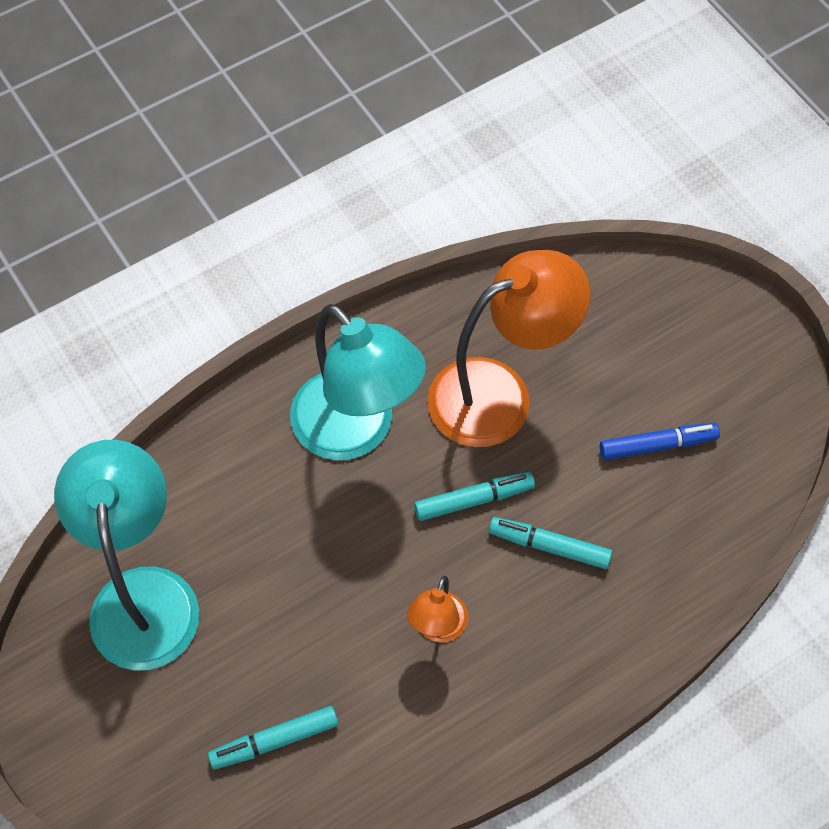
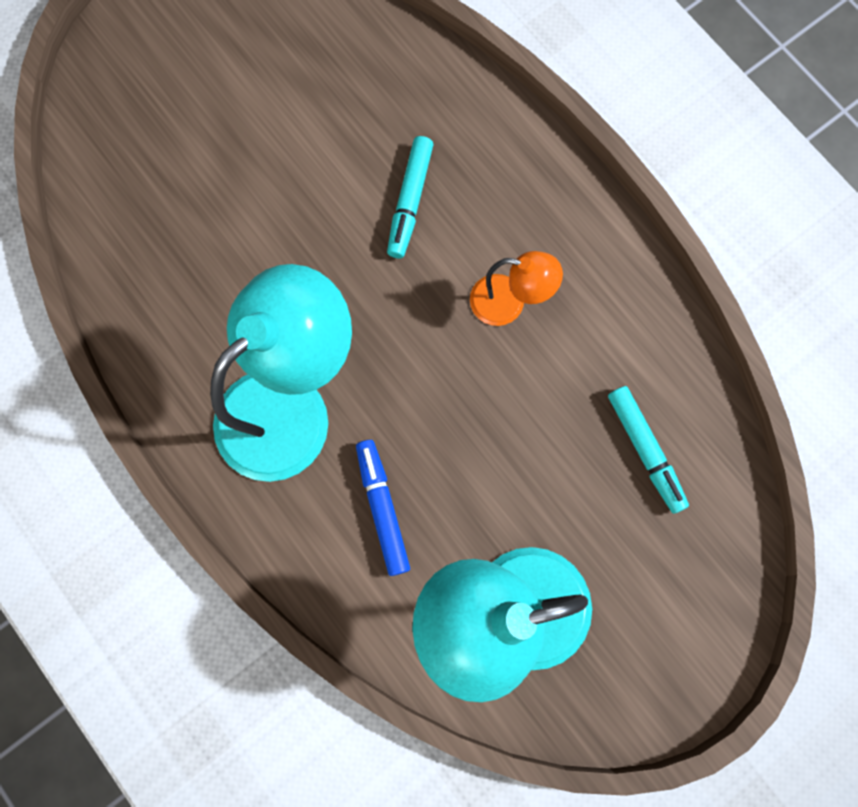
camera: 95 degrees left, 15 degrees up
turquoise marker [414,472,535,521] -> none
orange lamp [428,250,590,447] -> none
blue marker [600,423,720,460] -> blue marker moved to [356,440,410,576]

